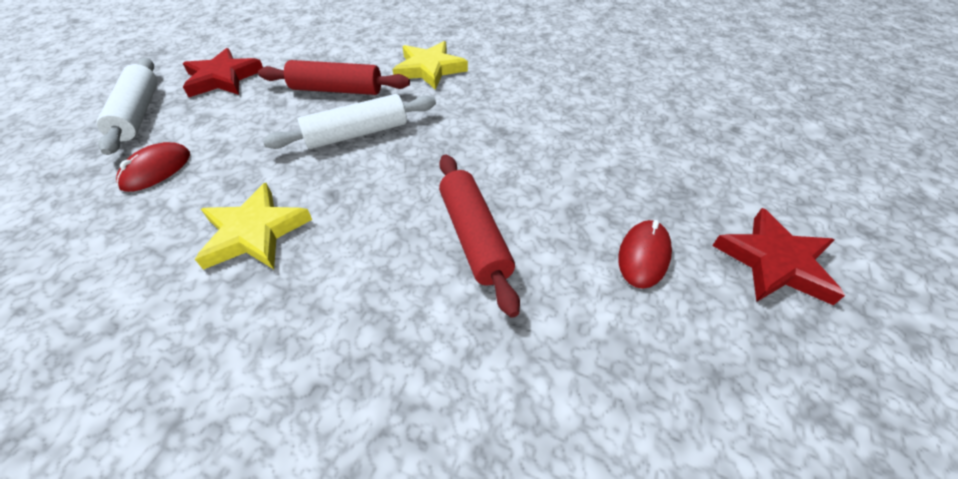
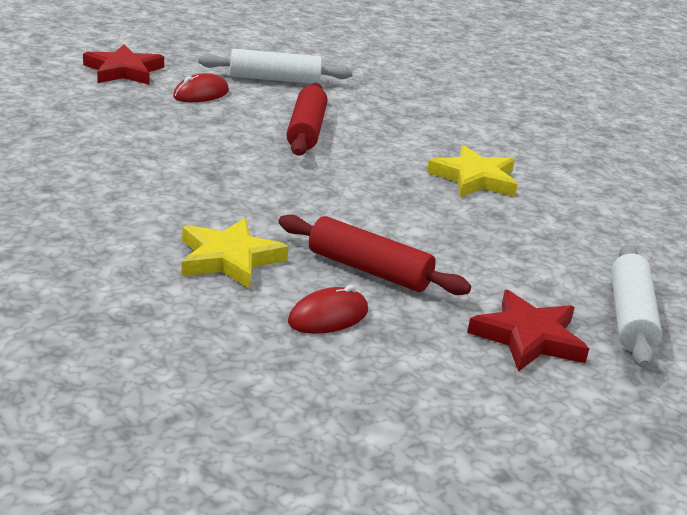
camera: 160 degrees left, 20 degrees down
red mouse [116,142,190,192] -> red mouse moved to [288,285,368,334]
white rolling pin [263,94,436,149] -> white rolling pin moved to [198,49,353,84]

